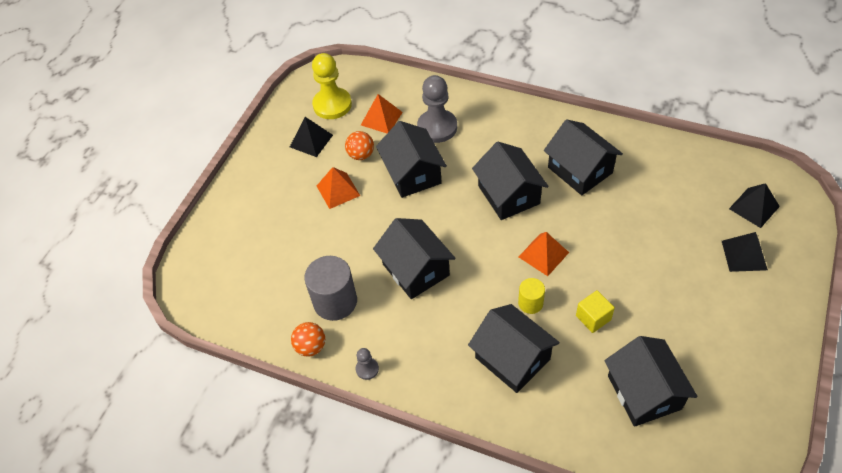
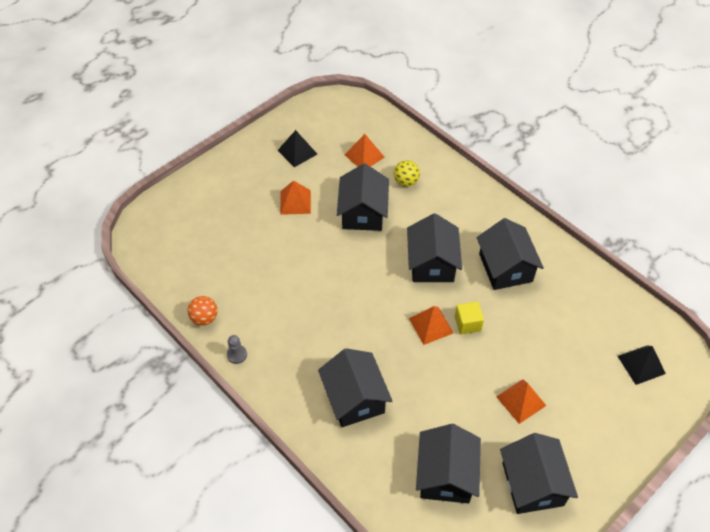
camera: 20 degrees right, 0 degrees up
grey cylinder [304,256,357,321] -> none
yellow pawn [312,53,352,119] -> none
orange ball [345,131,374,160] -> none
black house [373,218,456,299] -> black house moved to [500,433,578,514]
grey pawn [417,75,457,143] -> yellow ball [394,160,420,187]
yellow cylinder [518,278,545,314] -> none
yellow cube [576,290,615,333] -> yellow cube moved to [455,301,484,334]
black pyramid [722,232,768,272] -> none
none -> orange pyramid [496,379,546,424]

